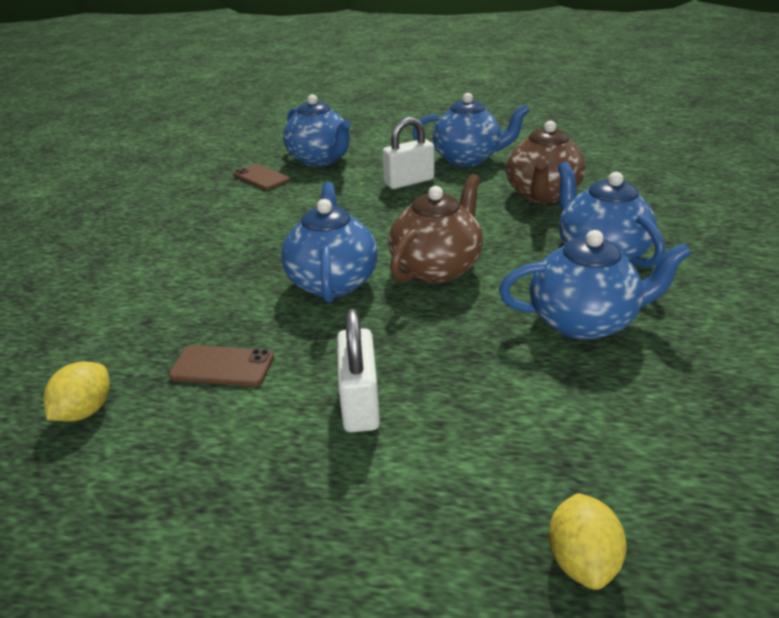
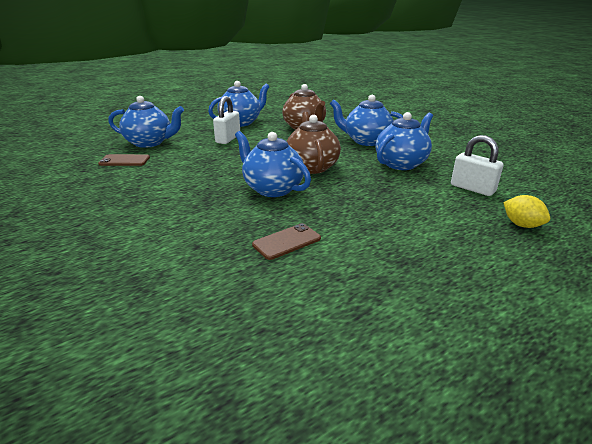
camera: 45 degrees left, 5 degrees down
yellow lemon [44,362,110,422] -> none
white padlock [337,309,380,432] -> white padlock moved to [451,135,504,196]

